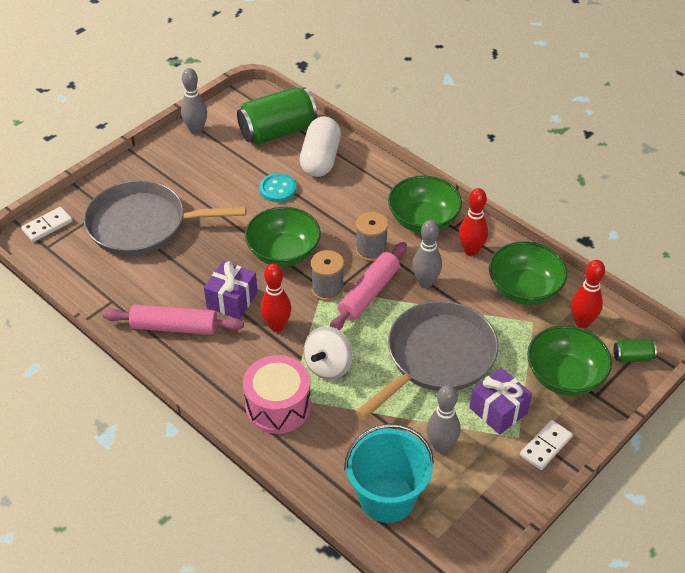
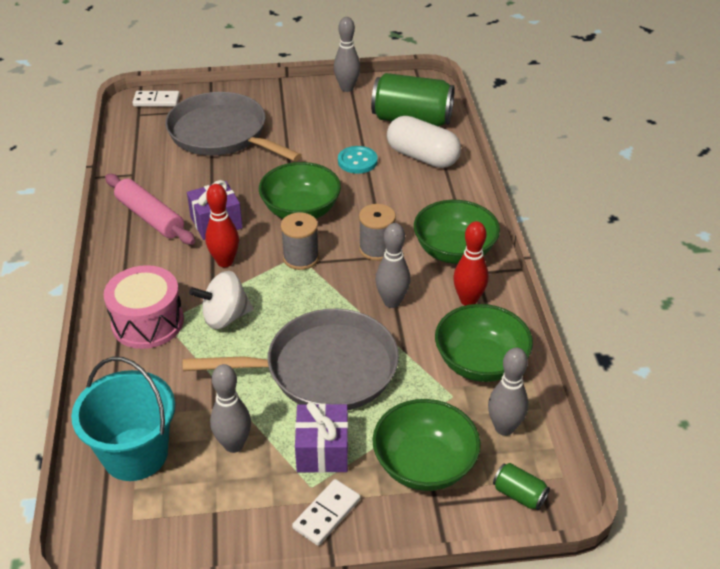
camera: 40 degrees right, 5 degrees down
white capsule [300,117,341,177] -> white capsule turned 75 degrees clockwise [387,116,461,168]
pink rolling pin [330,242,407,330] -> none
white domino [520,420,573,470] -> white domino turned 45 degrees counterclockwise [292,479,360,546]
red bowling pin [571,260,605,328] -> grey bowling pin [488,348,528,436]

